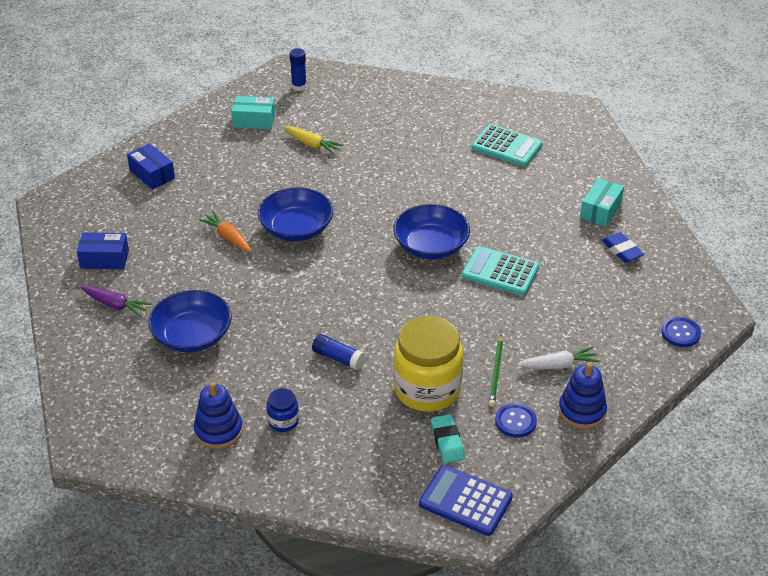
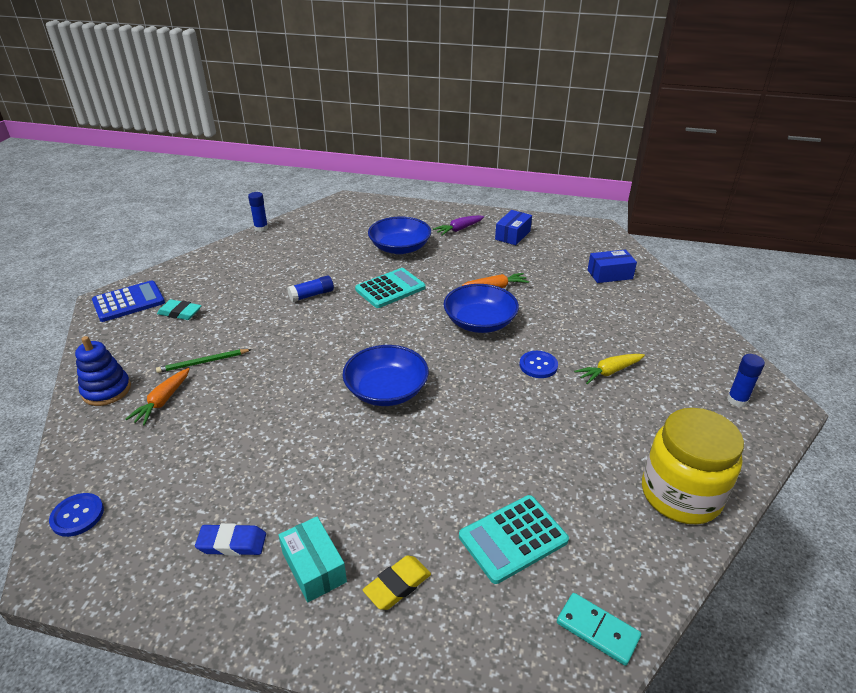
camera: 120 degrees right, 5 degrees down
blue stacking toy [194,382,243,449] -> none
turquoise box [231,96,275,129] -> none
blue jar [266,388,299,432] -> none
yellow jar [394,316,463,412] -> yellow jar moved to [642,408,744,524]
turquoise calculator [462,246,539,296] -> turquoise calculator moved to [355,268,426,308]
green pencil [489,335,503,406] -> green pencil turned 60 degrees counterclockwise [156,349,252,373]
blue button [495,403,537,437] -> blue button moved to [520,351,558,378]
white carrot [517,347,600,369] -> orange carrot [125,368,190,425]
none -> blue glue stick [248,192,268,232]
none -> yellow eraser [363,555,431,610]
none -> turquoise domino [557,593,641,666]

